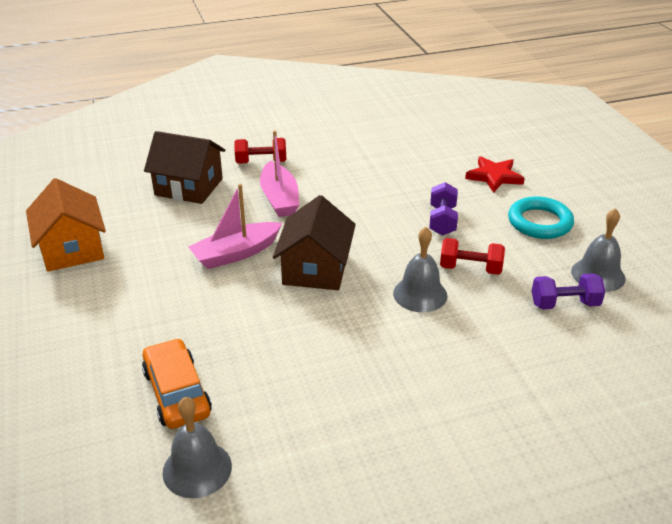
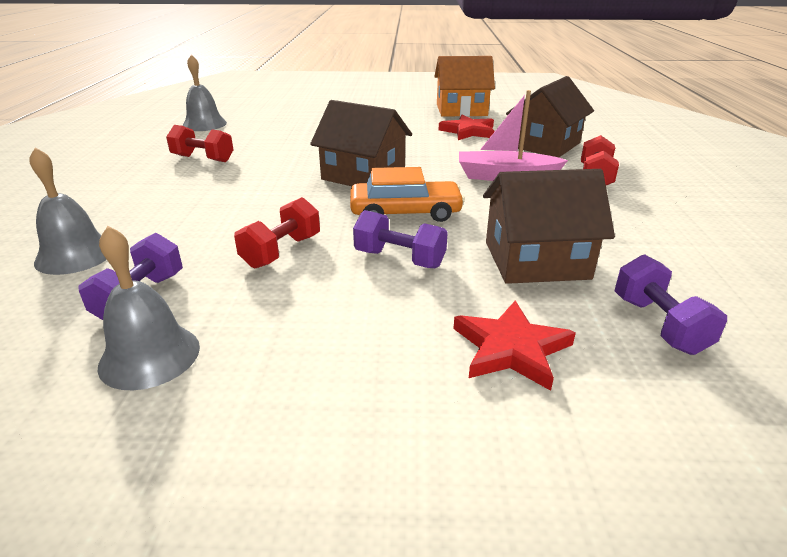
camera: 110 degrees right, 5 degrees down
orange car [142,338,212,429] -> orange car moved to [350,167,465,222]
pink boat [188,184,282,269] -> none
grey bell [393,227,447,312] -> grey bell moved to [29,147,107,275]
turquoise ring [508,196,574,239] -> none
none -> red dumbbell [166,125,234,162]
none -> red star [439,115,494,140]
none -> brown house [483,169,615,284]
none -> purple dumbbell [615,254,727,355]

